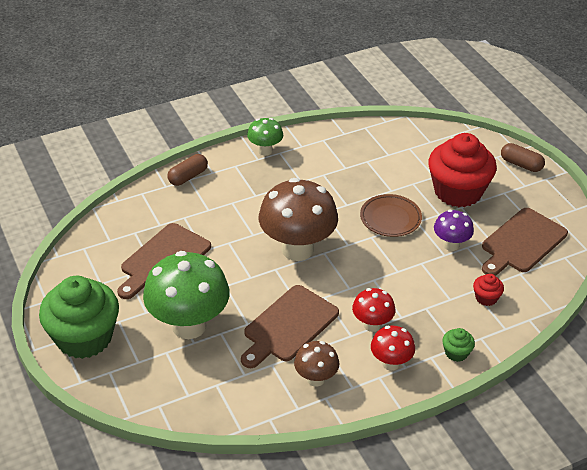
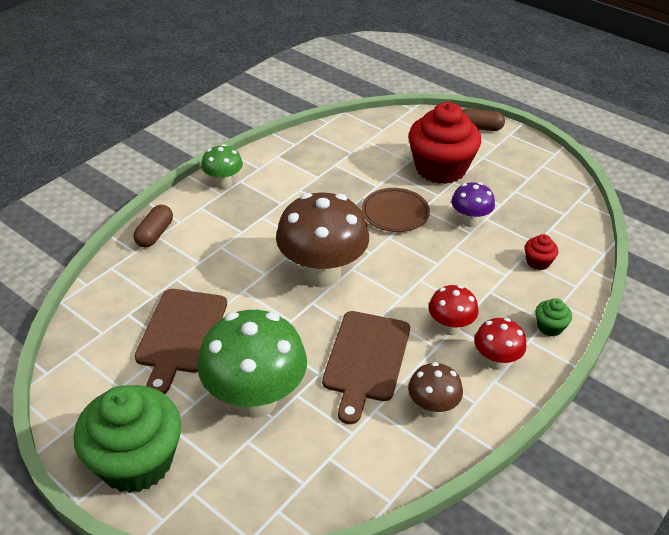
camera: 25 degrees left, 0 degrees up
brown cutting board [482,208,568,276] -> none

